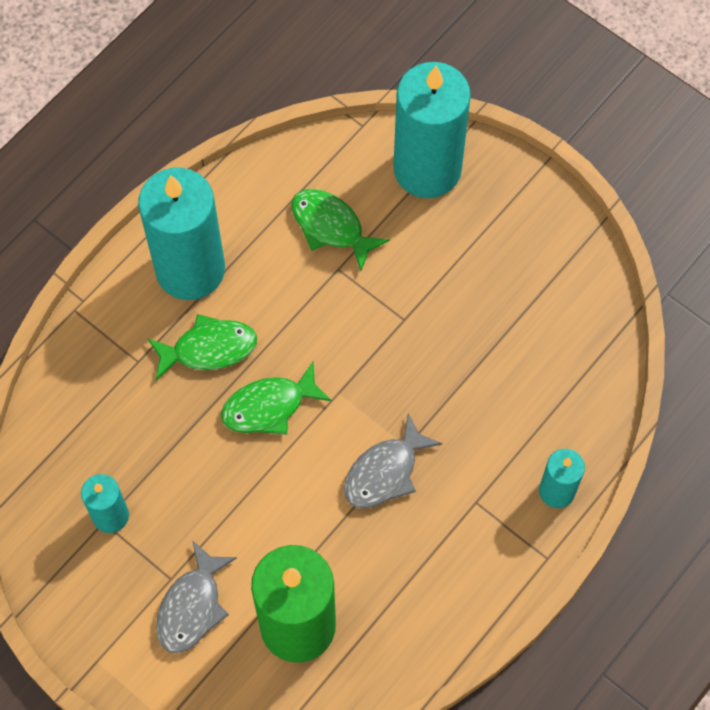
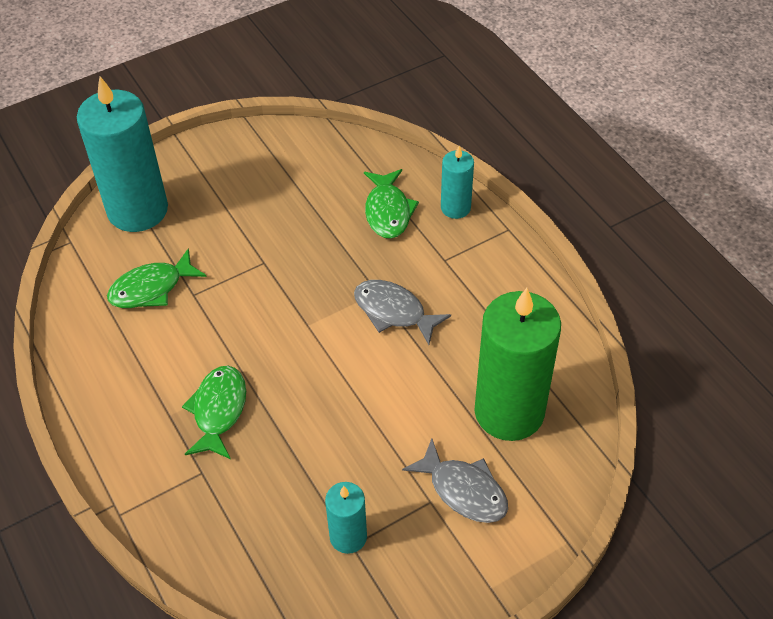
camera: 70 degrees left, 15 degrees down
turquoise candle [138,168,225,300] -> none
green fish [221,362,332,435] -> green fish moved to [364,169,419,239]
grey fish [344,414,442,508] -> grey fish turned 150 degrees clockwise [354,280,451,345]

